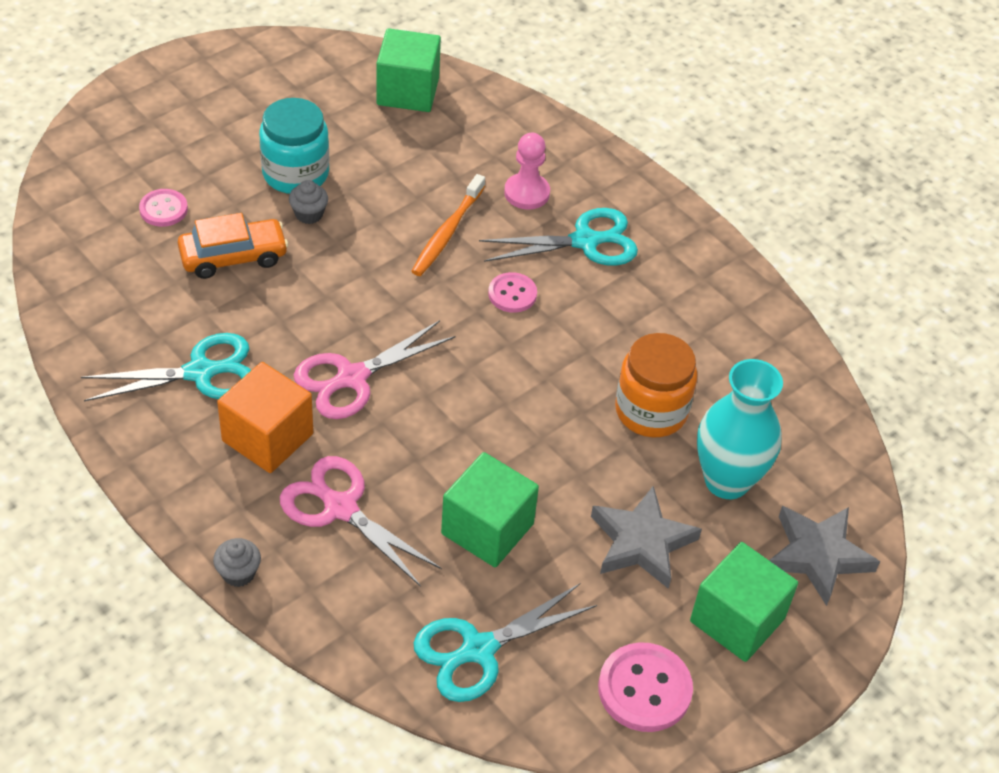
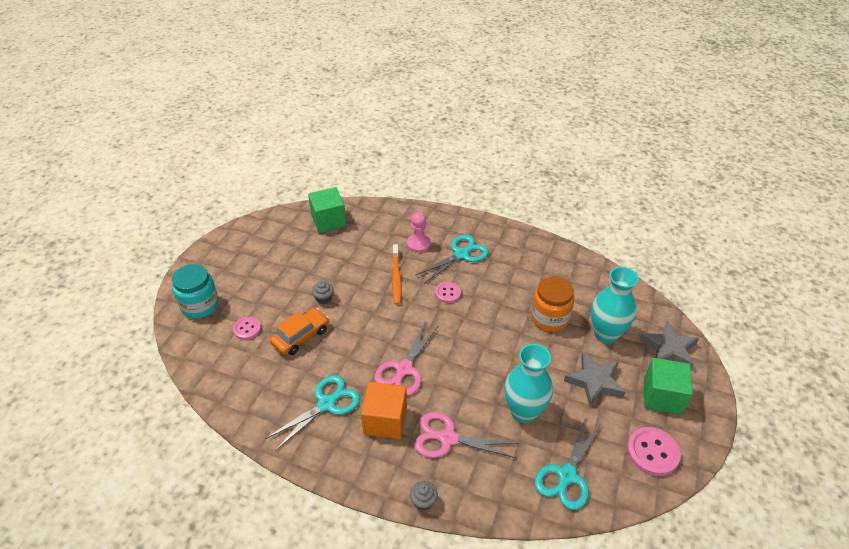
camera: 25 degrees left, 5 degrees down
turquoise jar [259,98,329,194] -> turquoise jar moved to [172,264,219,318]
green cube [441,452,539,567] -> turquoise vase [504,344,553,423]

